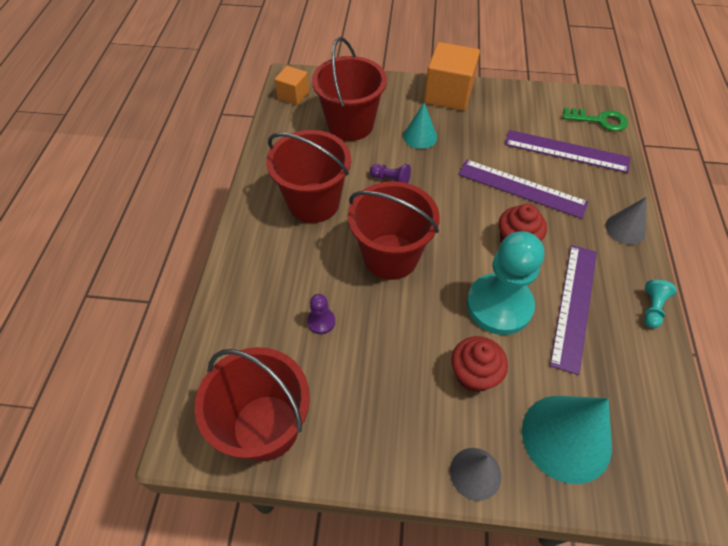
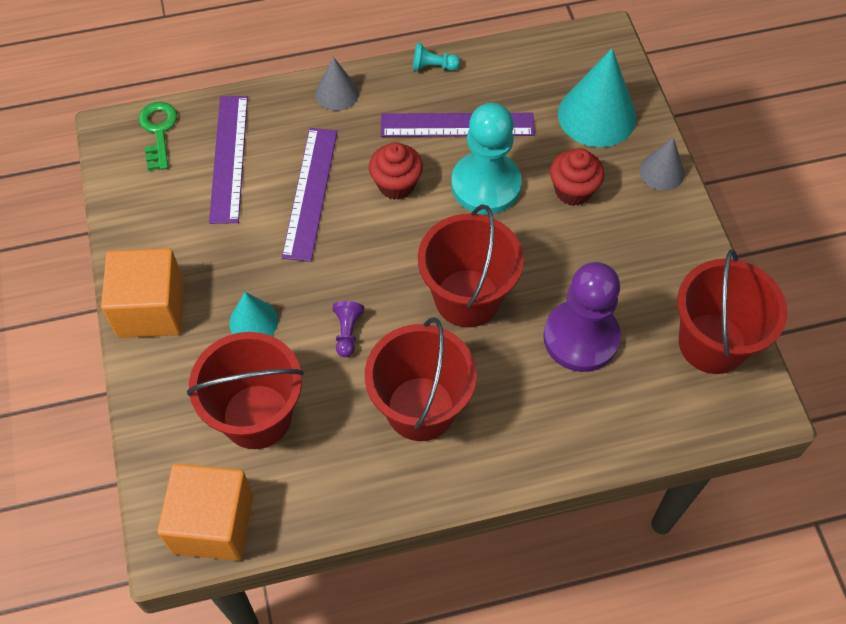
camera: 110 degrees left, 5 degrees up
orange cube [275,66,309,105] -> orange cube [157,464,253,561], size x1.77
purple pawn [307,294,335,334] -> purple pawn [543,262,621,372], size x2.39

